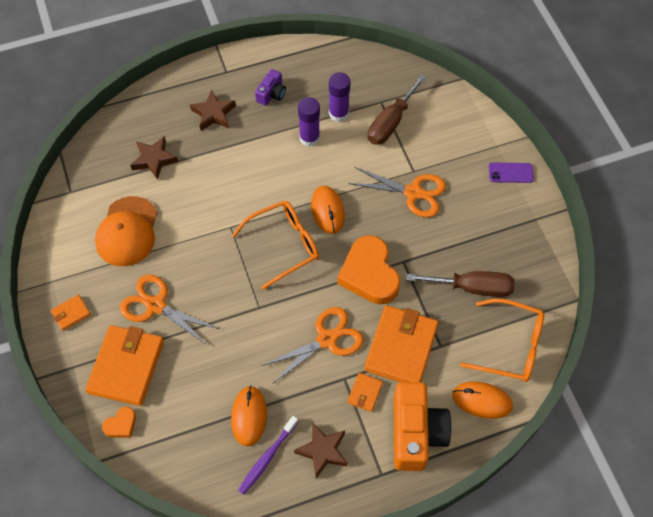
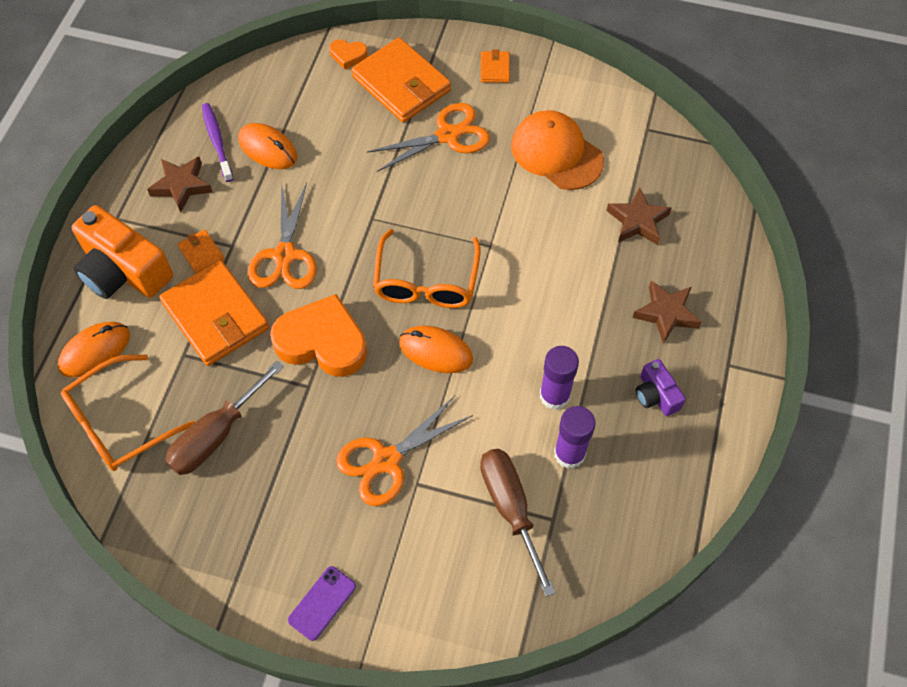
camera: 125 degrees right, 0 degrees up
orange heart [102,407,136,438] -> orange heart turned 75 degrees counterclockwise [329,39,367,69]

